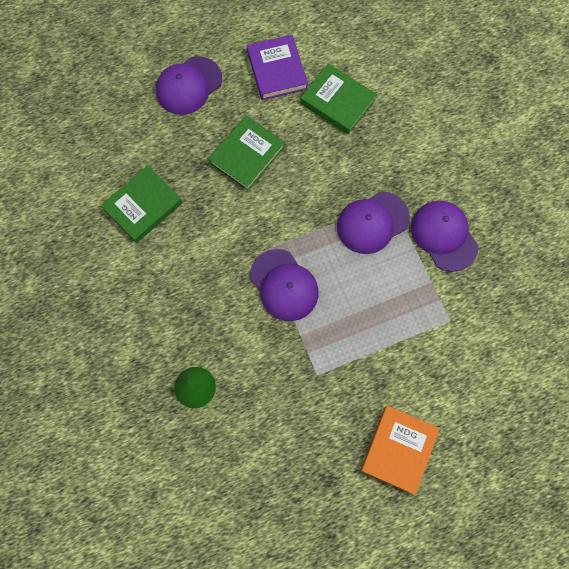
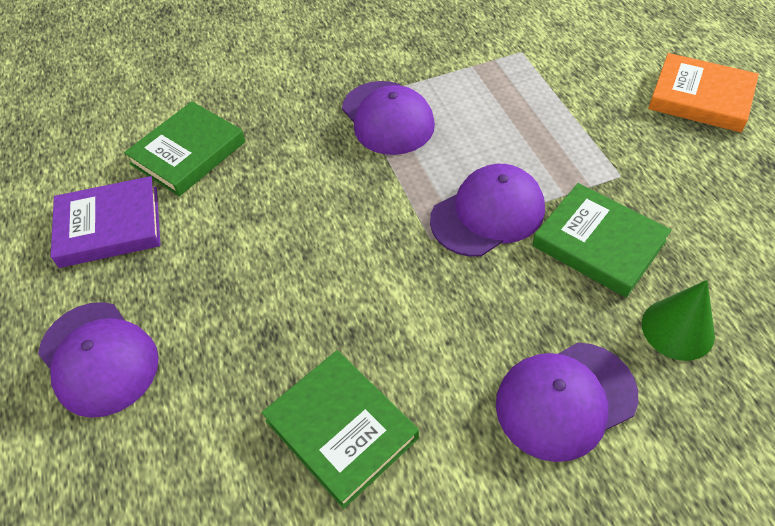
camera: 85 degrees left, 20 degrees down
green book [208,116,285,191] -> green book moved to [532,183,672,298]
purple cap [411,201,478,272] -> purple cap moved to [496,342,638,462]

